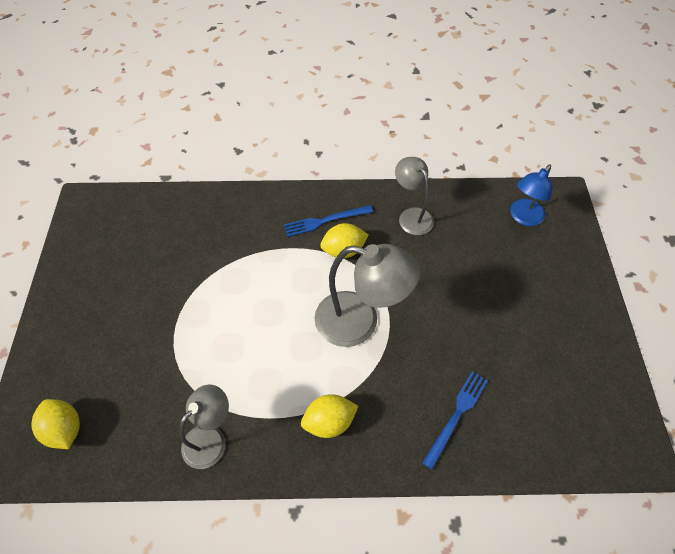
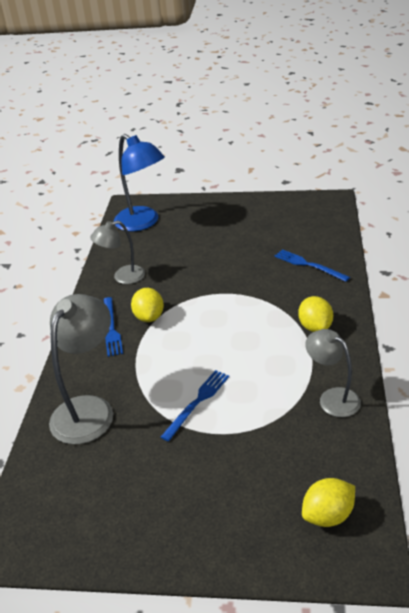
camera: 80 degrees left, 20 degrees down
grey lamp [315,244,420,347] -> grey lamp moved to [49,294,113,445]
blue lamp [510,164,552,226] -> blue lamp [114,134,165,231], size x1.61
none -> blue fork [161,370,229,442]

